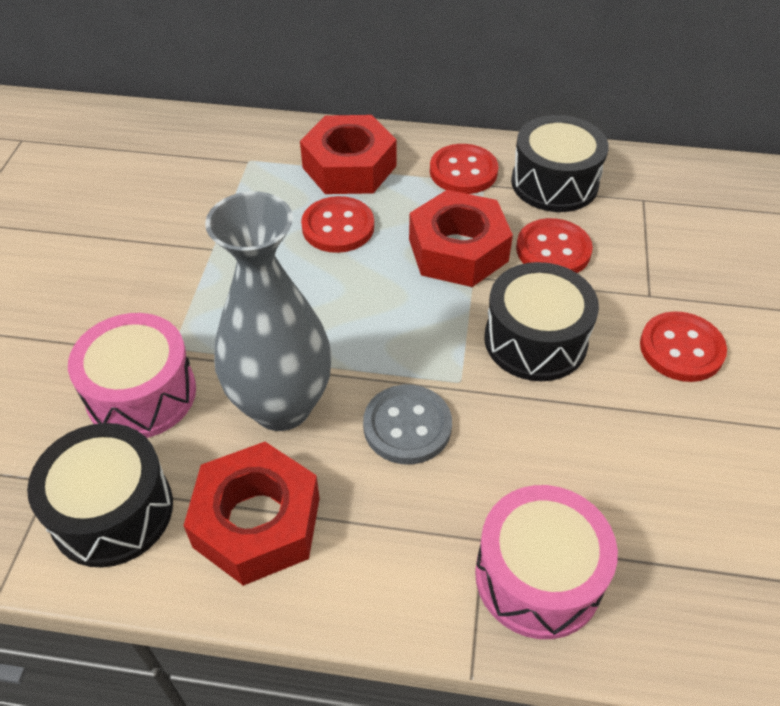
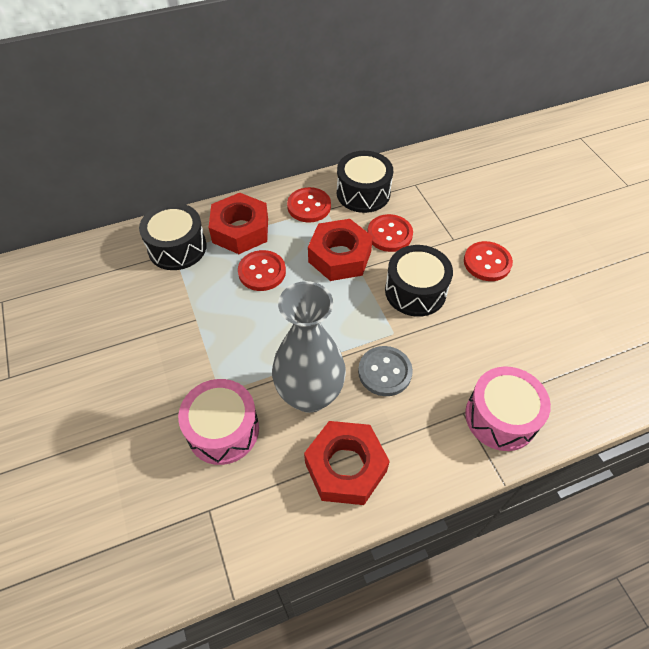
camera: 30 degrees left, 5 degrees up
black drum [27,423,173,568] -> black drum moved to [139,203,207,270]

